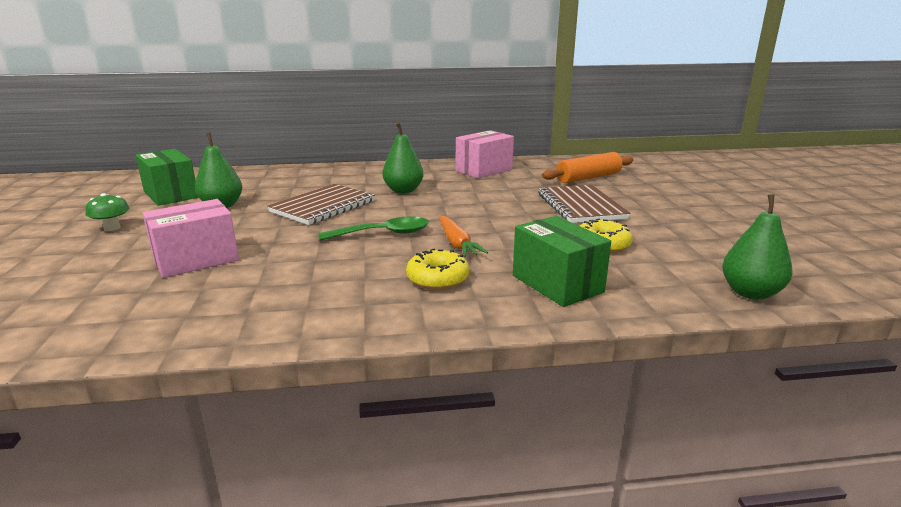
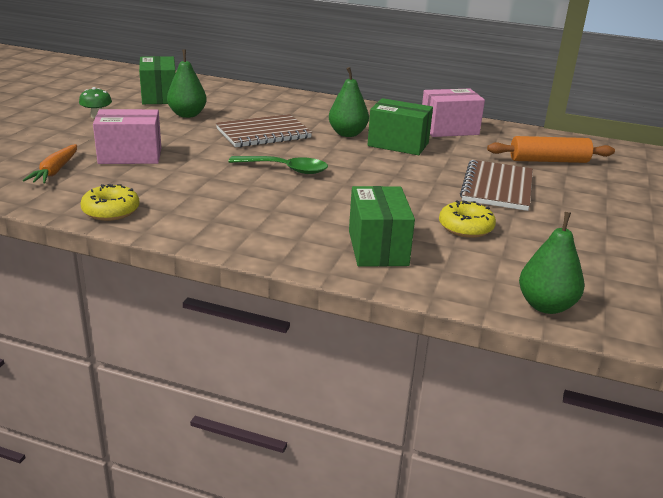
camera: 25 degrees right, 5 degrees up
yellow donut [406,248,469,290] -> yellow donut moved to [80,184,140,221]
orange carrot [439,216,488,257] -> orange carrot moved to [23,144,77,183]
none -> green box [368,98,433,155]

